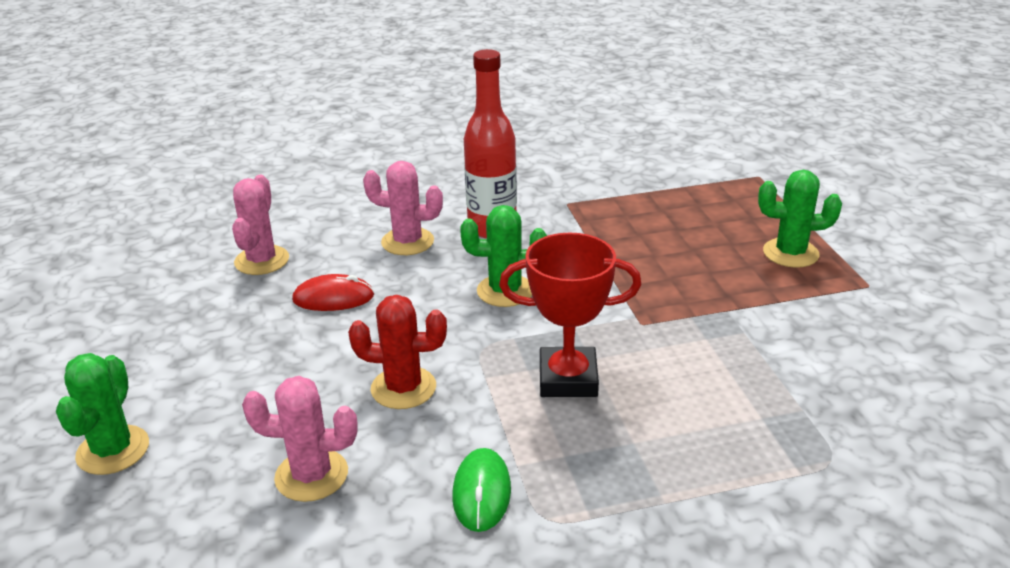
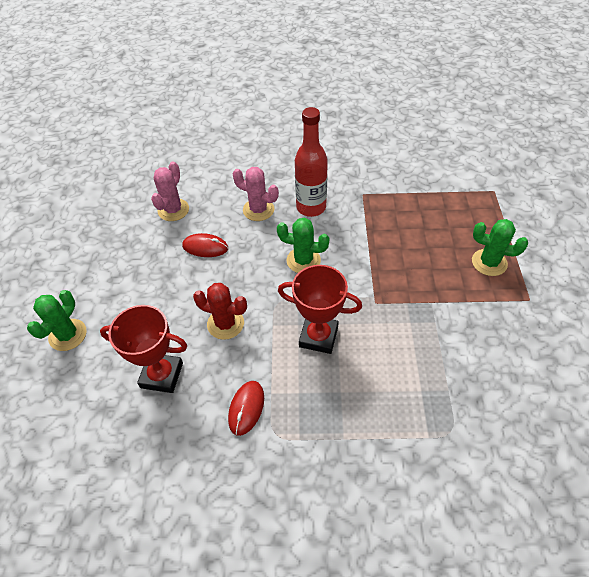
camera: 15 degrees right, 20 degrees up
pink cactus [242,376,358,502] -> red trophy [100,305,187,393]
green mouse [452,448,511,532] -> red mouse [228,381,264,436]

